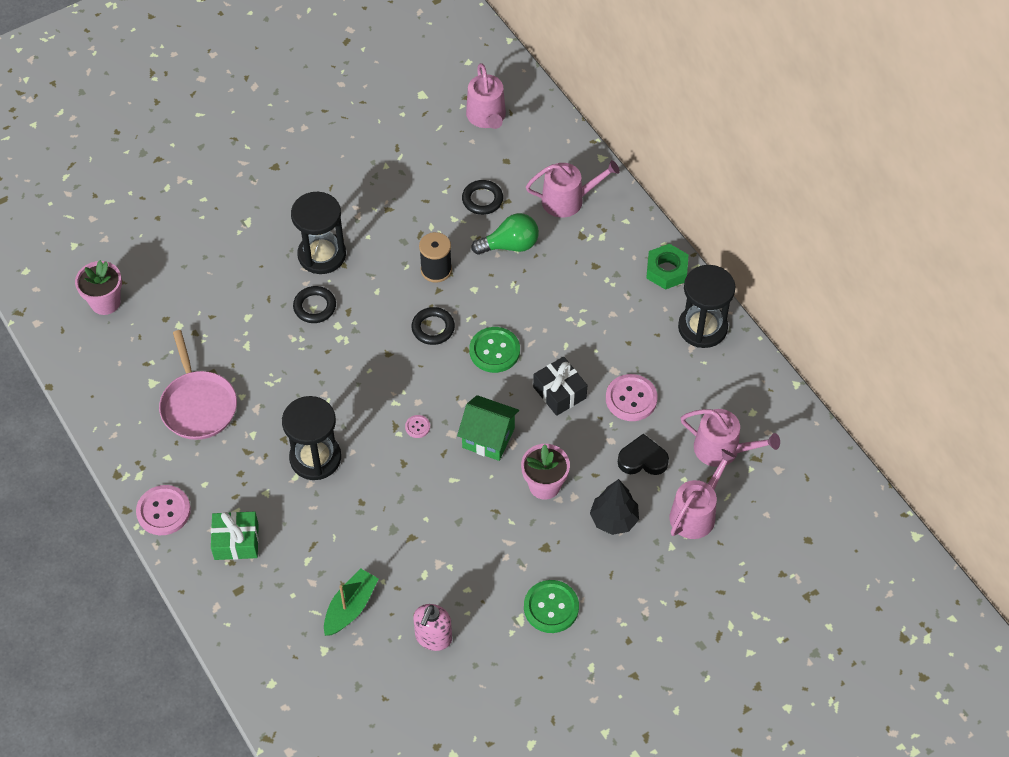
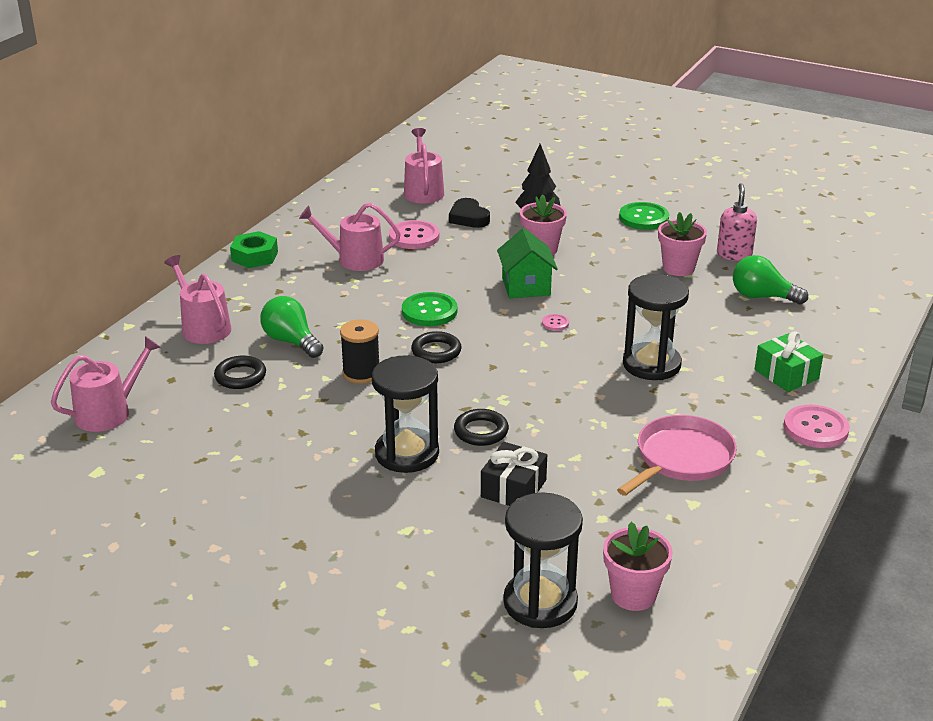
camera: 120 degrees left, 25 degrees down
green boat [324,569,379,636] -> green light bulb [733,255,808,305]
pink soap dispenser [414,604,452,651] -> pink soap dispenser turned 75 degrees counterclockwise [717,183,757,261]
black gift [533,357,587,416] -> black gift moved to [481,442,547,506]
pink watering can [669,449,736,539] -> pink watering can moved to [299,203,401,271]
black hourglass [678,265,736,348] -> black hourglass moved to [503,493,583,628]
none -> pink flower pot [658,212,707,276]

